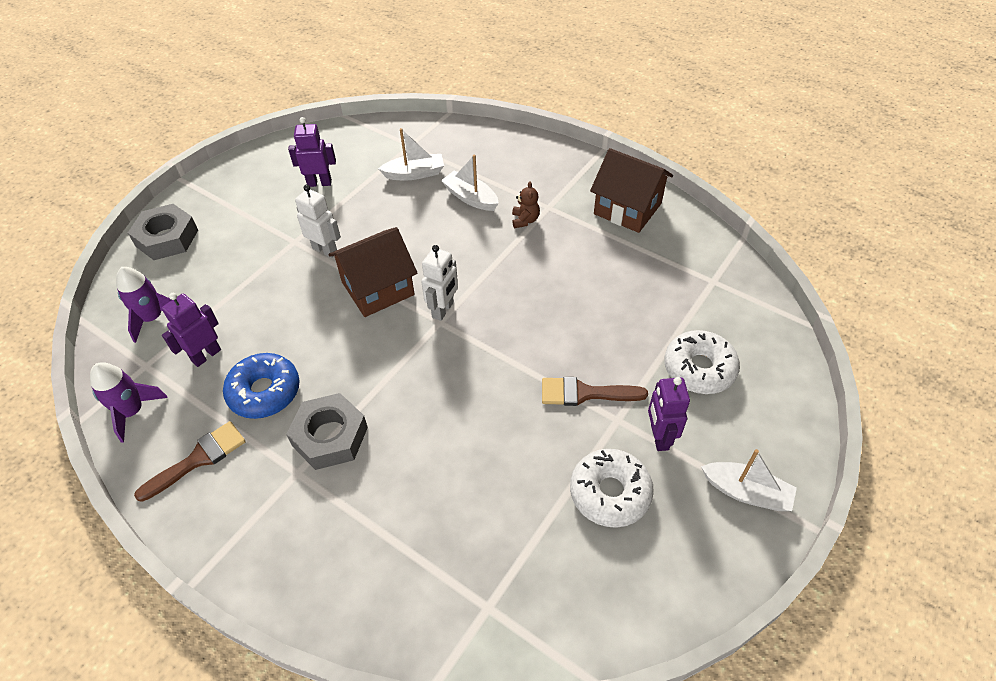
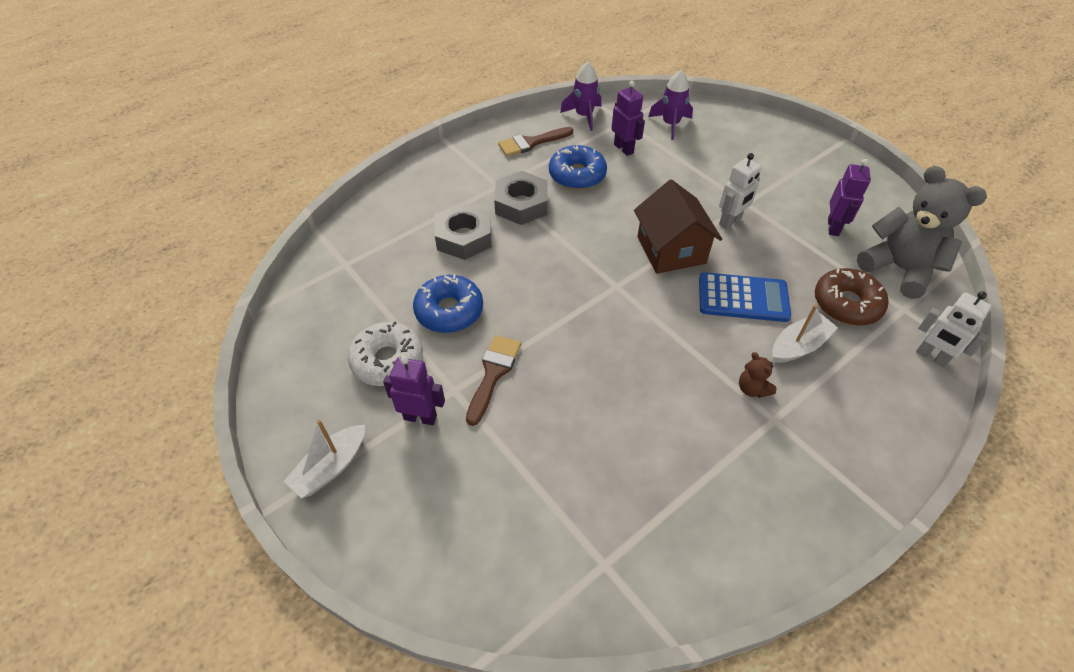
camera: 105 degrees right, 0 degrees up
grey nut [128,204,198,260] -> grey nut moved to [435,202,492,260]
brown brush [134,421,246,502] -> brown brush turned 90 degrees clockwise [498,127,573,157]
white boat [378,128,444,180] -> brown donut [815,268,888,326]
white robot [421,245,458,321] -> white robot moved to [916,291,991,368]
brown teddy bear [512,181,540,228] -> brown teddy bear turned 45 degrees clockwise [739,352,777,398]
brown house [590,148,673,233] -> none
white donut [664,330,740,394] -> none
none -> blue donut [413,274,483,333]
none -> blue calculator [699,272,791,322]
none -> grey teddy bear [857,166,987,299]

